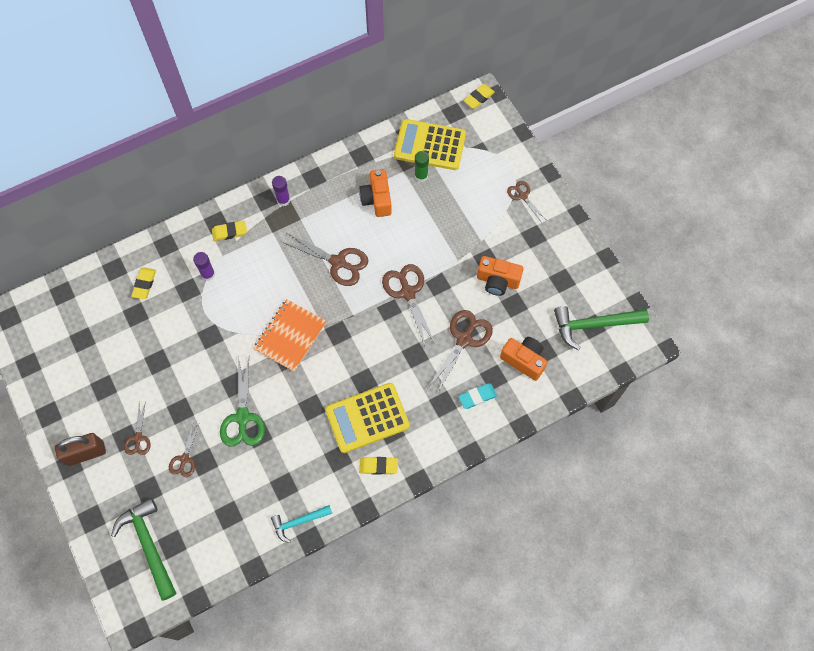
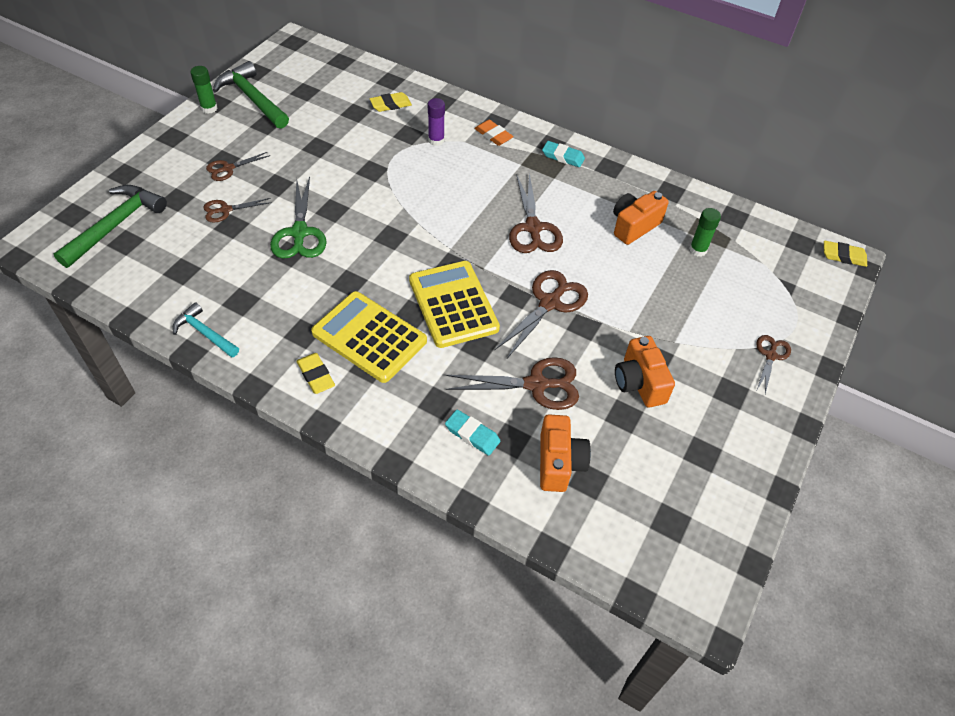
camera: 55 degrees right, 15 degrees down
brown padlock [55,433,106,466] -> none
yellow eraser [212,221,247,241] -> orange eraser [474,120,514,146]
green scissors [220,356,265,447] -> green scissors turned 60 degrees counterclockwise [270,177,327,259]
orange notebook [253,299,327,372] -> none
purple glue stick [272,176,290,206] -> turquoise eraser [542,141,585,167]
yellow calculator [394,119,466,170] -> yellow calculator moved to [409,261,500,348]
green hammer [554,306,649,350] -> green hammer moved to [213,61,289,129]
none -> green glue stick [190,66,218,114]

